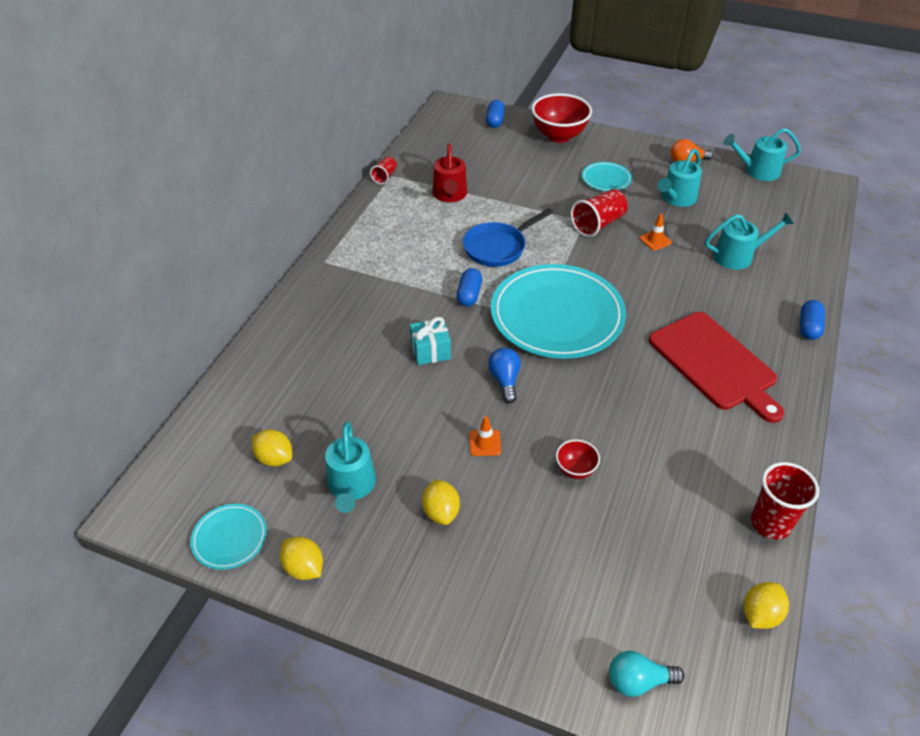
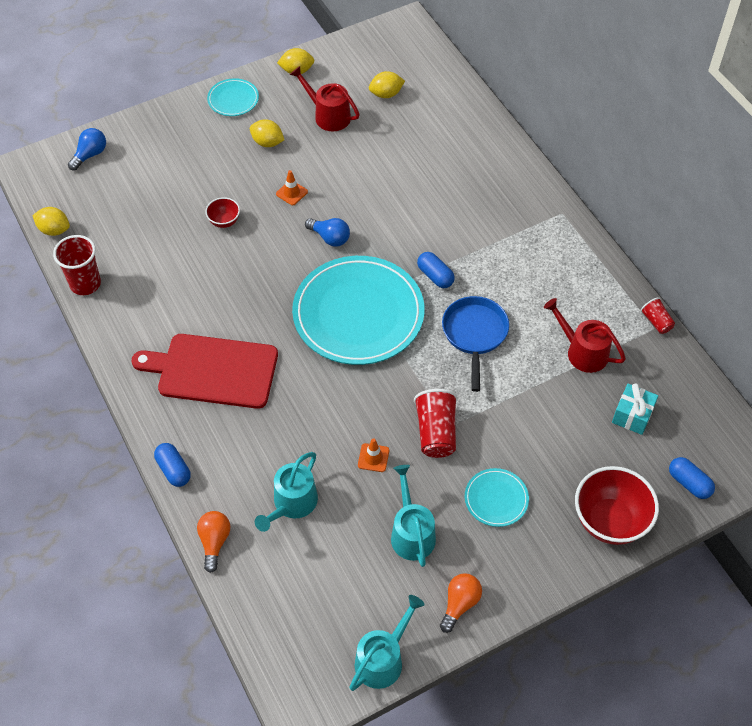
camera: 130 degrees right, 10 degrees up
turquoise plate [190,504,267,570] -> turquoise plate moved to [207,78,259,116]
turquoise watering can [325,422,376,513] -> red watering can [290,66,360,131]
turquoise gift [410,317,451,365] -> turquoise gift moved to [612,383,658,435]
turquoise light bulb [609,651,685,697] -> blue light bulb [68,128,106,171]
yellow lemon [744,582,789,629] -> yellow lemon turned 60 degrees counterclockwise [32,207,70,236]
none -> orange light bulb [197,511,230,573]

